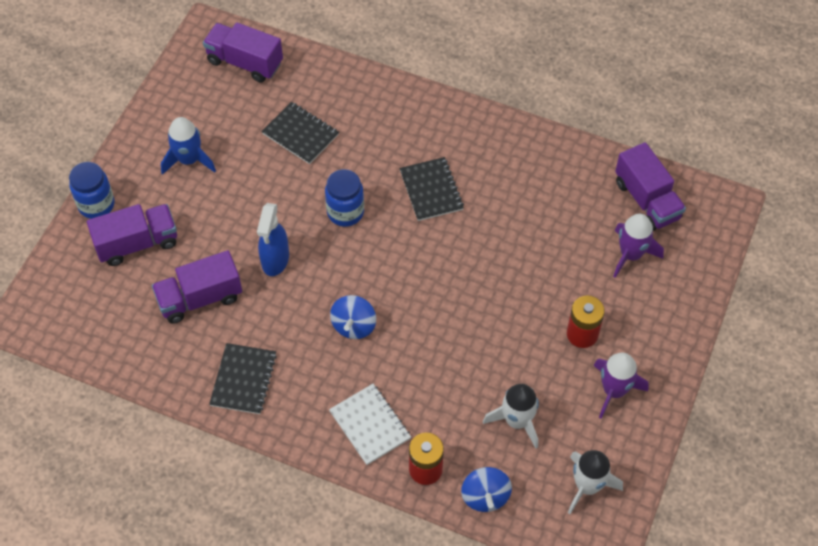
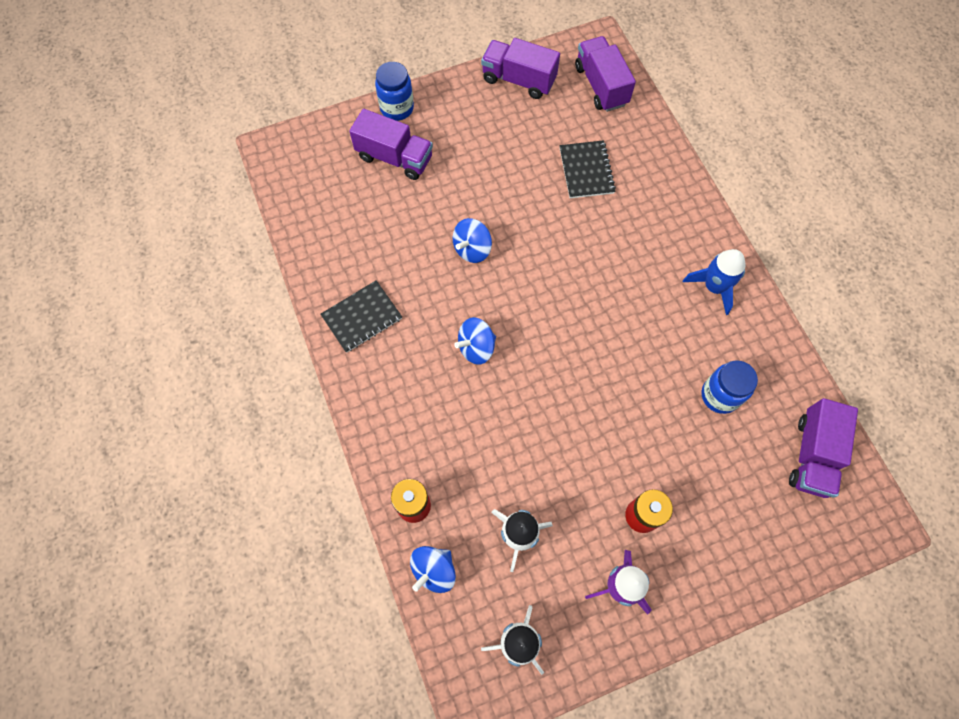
camera: 45 degrees right, 10 degrees up
purple truck [152,250,242,324] -> purple truck moved to [481,38,560,99]
blue rocket [161,117,216,175] -> blue rocket moved to [683,249,746,315]
blue spray bottle [257,203,289,276] -> blue spinning top [453,218,492,263]
blue jar [325,169,364,227] -> blue jar moved to [702,361,758,414]
white notebook [329,384,411,465] -> none
black notebook [399,157,464,221] -> none
purple rocket [613,214,664,278] -> none

